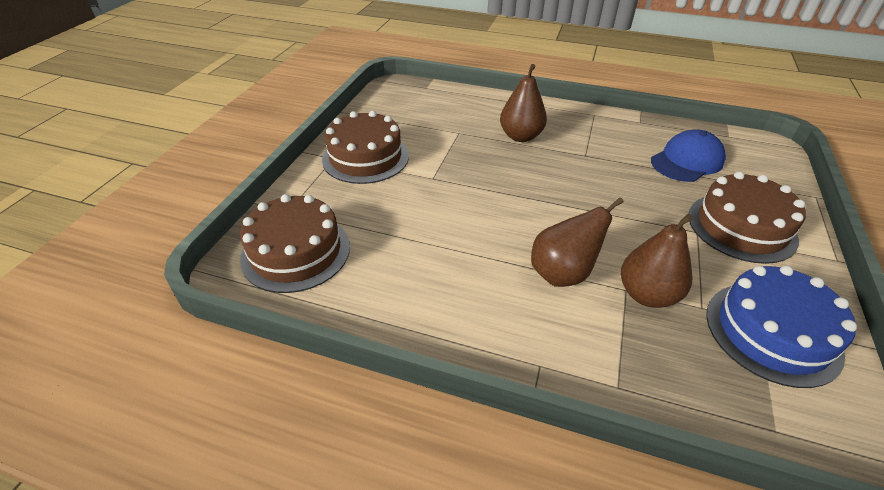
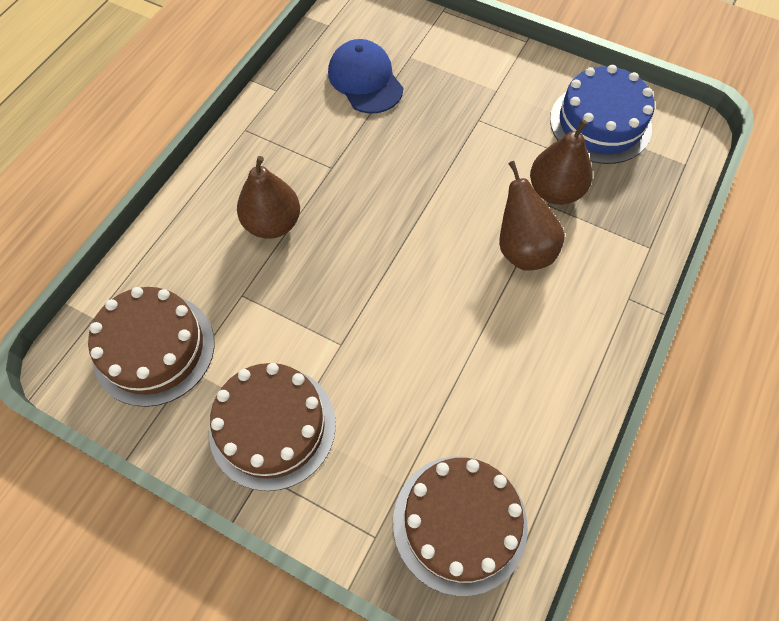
camera: 80 degrees left, 20 degrees up
brown cake [689,172,806,264] -> brown cake moved to [88,287,214,407]

